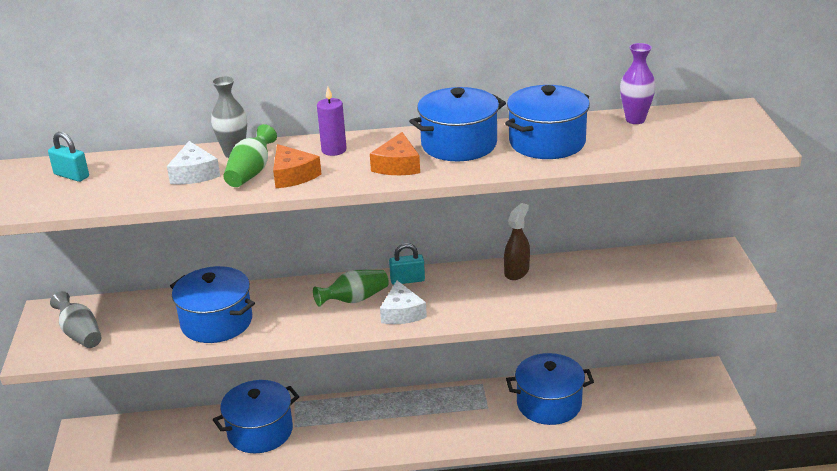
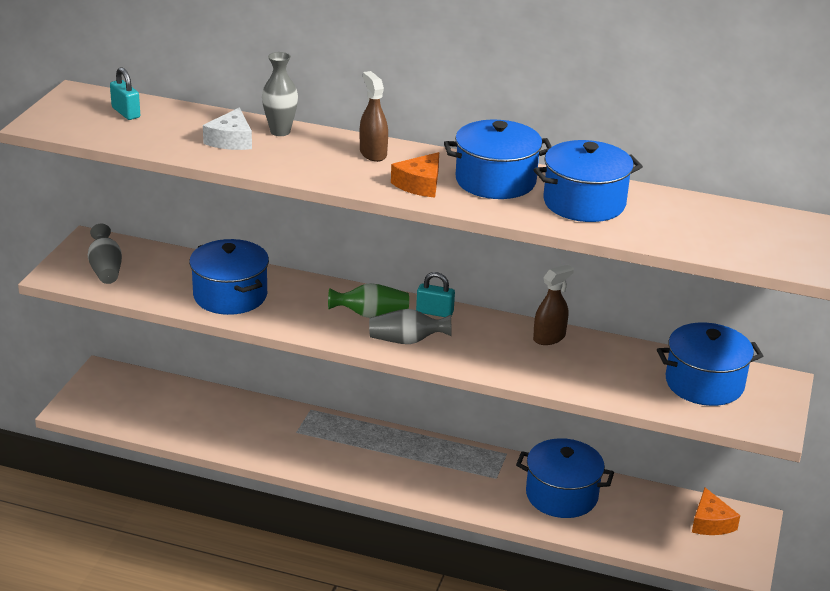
camera: 20 degrees right, 0 degrees up
blue pot [213,380,299,453] -> blue pot moved to [657,323,763,406]
green vase [223,124,277,187] -> none
orange cheese [273,144,321,188] -> orange cheese moved to [692,488,740,535]
purple candle [317,87,347,156] -> brown spray bottle [360,71,388,162]
white cheese [380,280,427,324] -> grey vase [369,309,452,344]
purple vase [620,43,656,124] -> none

